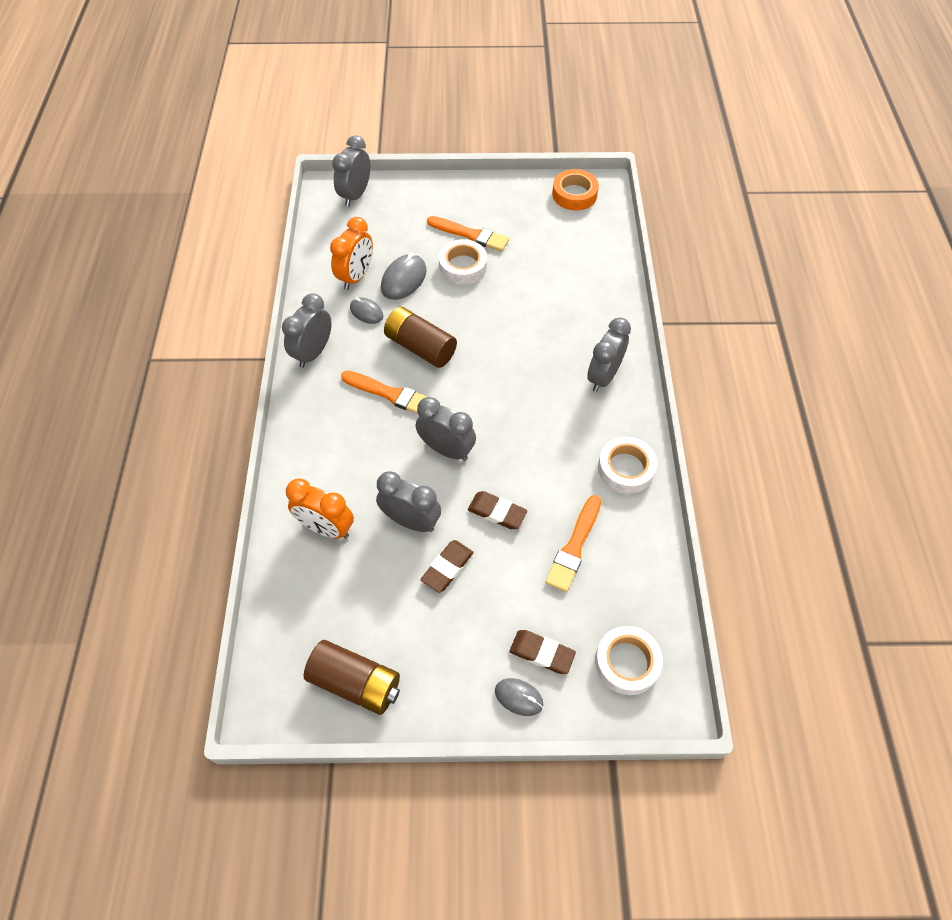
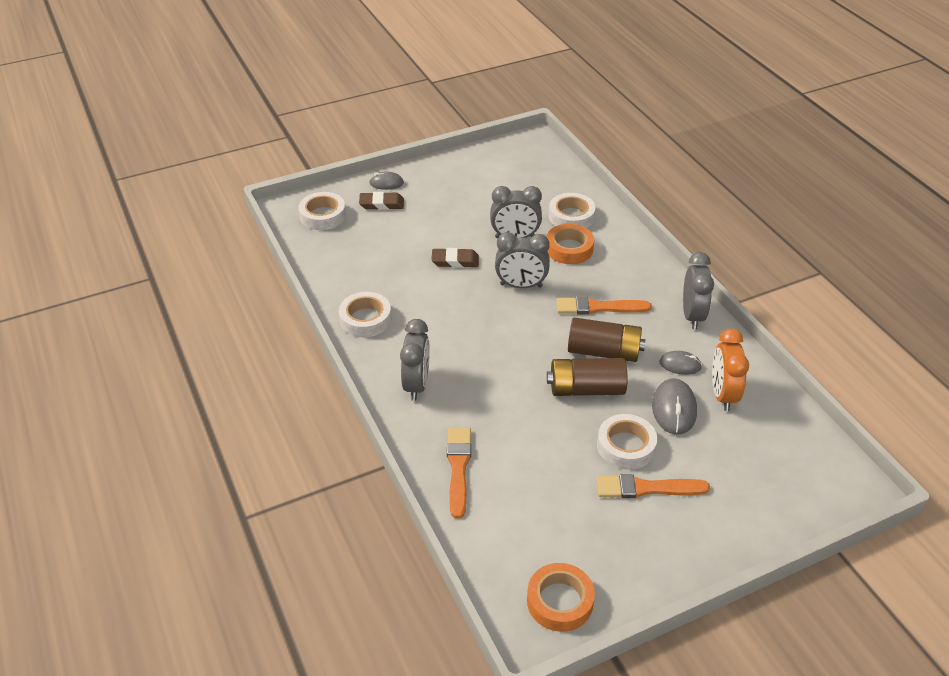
camera: 155 degrees right, 15 degrees down
orange clock [286,478,354,539] -> white tape [549,193,596,228]
brown battery [304,640,400,715] -> brown battery moved to [547,358,628,396]
grey clock [332,135,370,207] -> none
brown eraser [421,540,474,593] -> none
orange brush [545,495,601,592] -> orange brush moved to [447,427,471,519]
none -> orange tape [546,224,594,264]

